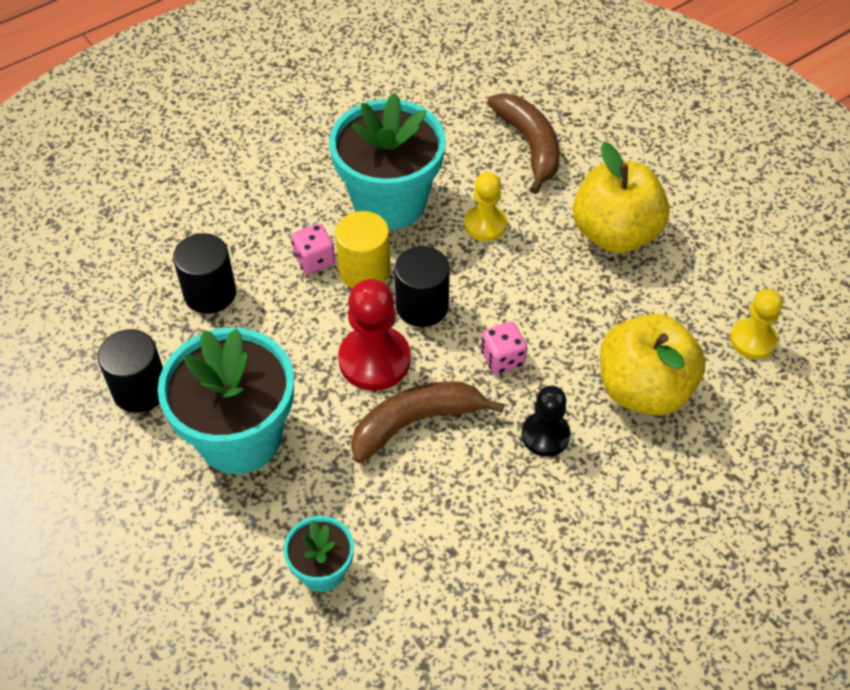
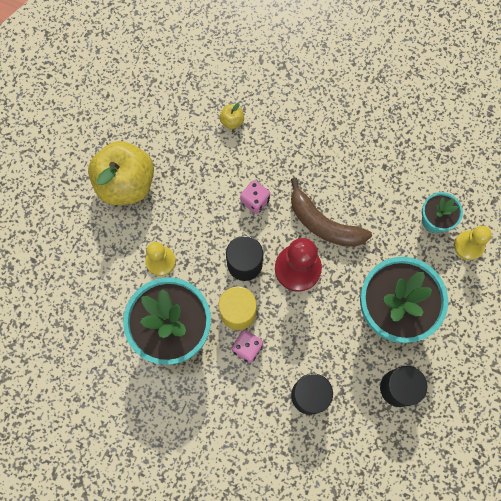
camera: 120 degrees left, 20 degrees up
brown banana [487,93,560,194] -> none
black pawn [522,386,571,457] -> none
yellow apple [600,314,706,415] -> yellow apple [219,103,244,129], size x0.40
yellow pawn [730,289,783,359] -> yellow pawn moved to [454,226,492,260]

